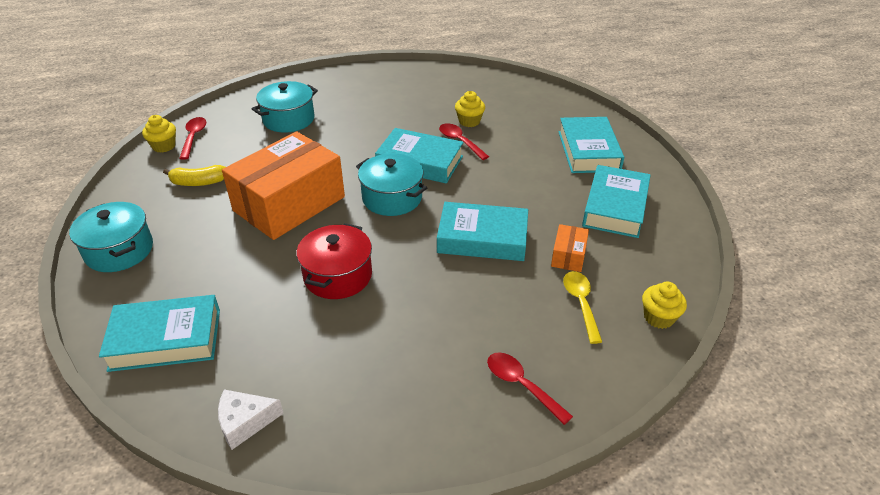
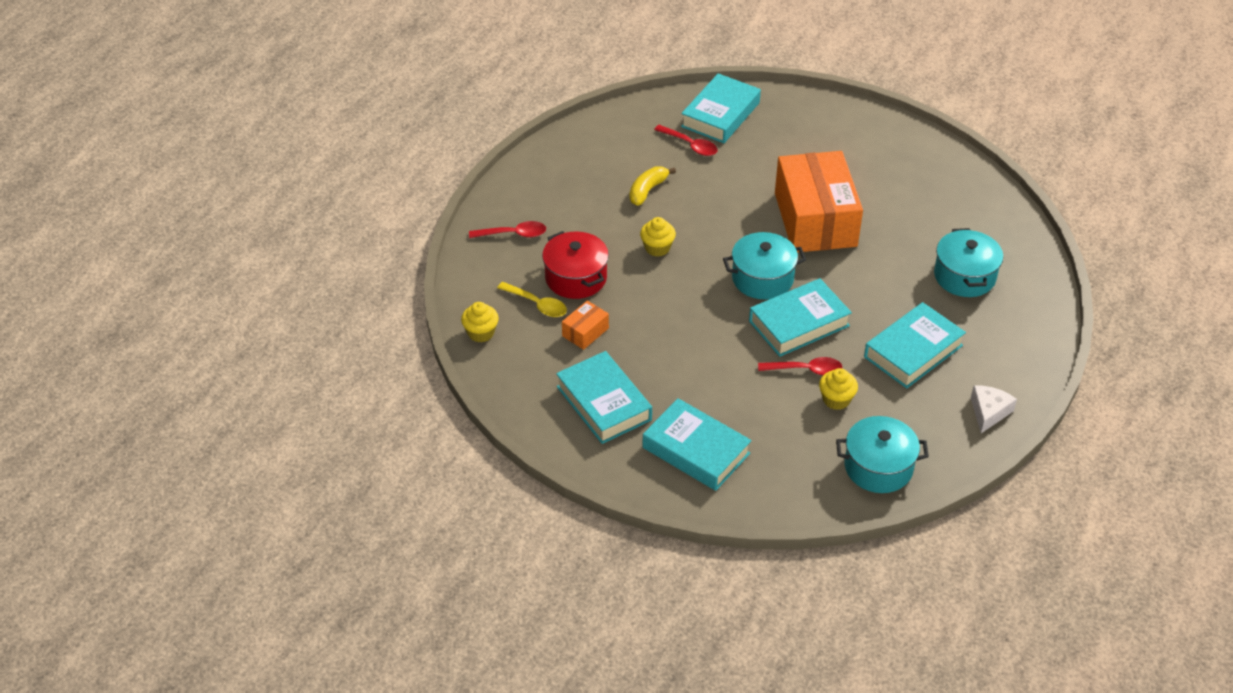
camera: 130 degrees right, 5 degrees up
turquoise pot [69,202,153,272] -> turquoise pot moved to [836,416,929,493]
yellow cupcake [142,115,176,153] -> yellow cupcake moved to [640,217,676,257]
yellow banana [163,165,225,186] -> yellow banana moved to [630,166,676,206]
red spoon [179,117,206,160] -> red spoon moved to [654,125,718,156]
white cheese [218,390,284,450] -> white cheese moved to [971,385,1017,433]
red pot [297,223,372,299] -> red pot moved to [542,231,609,299]
turquoise book [437,202,528,261] -> turquoise book moved to [864,302,966,388]
orange box [551,224,589,272] -> orange box turned 75 degrees clockwise [562,300,609,350]

